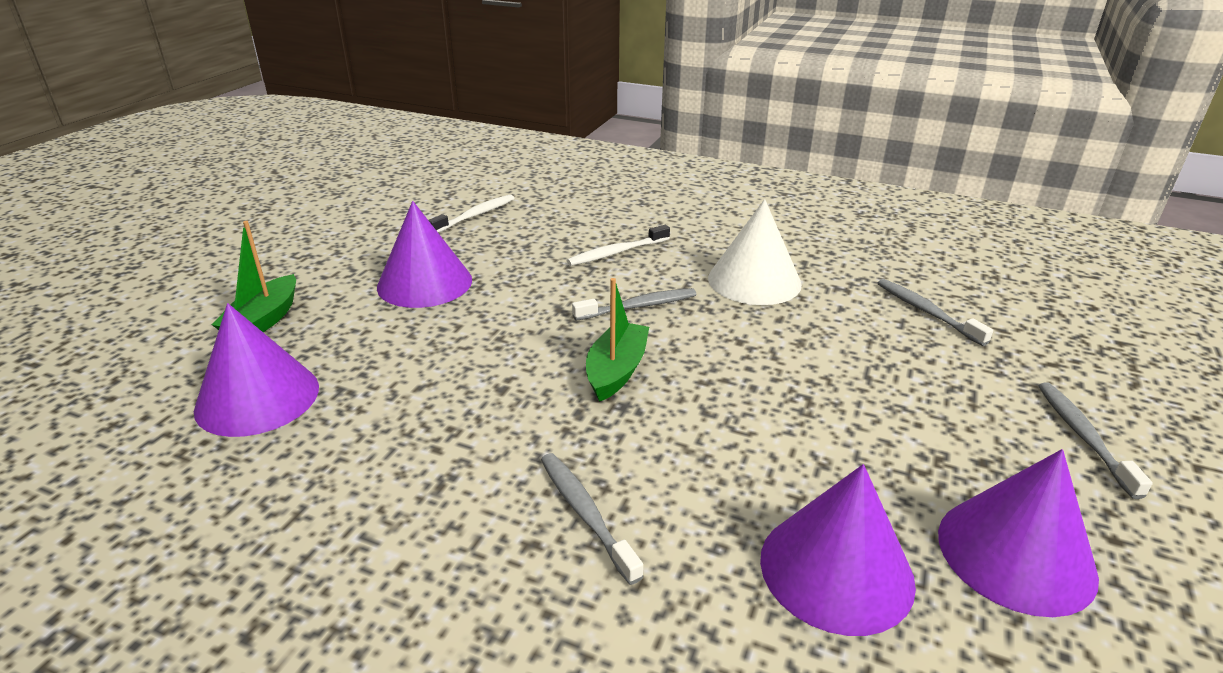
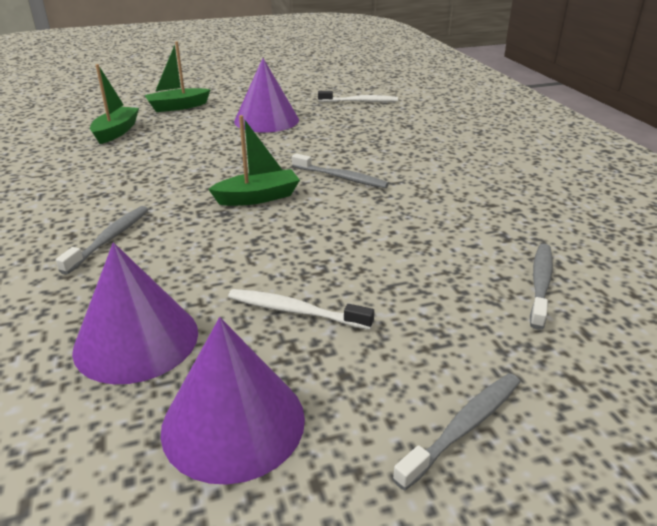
camera: 50 degrees right, 0 degrees up
purple cone [194,303,319,437] -> green boat [90,64,139,144]
white toothbrush [566,225,670,266] -> white toothbrush moved to [228,289,374,330]
white cone [708,199,802,305] -> none

